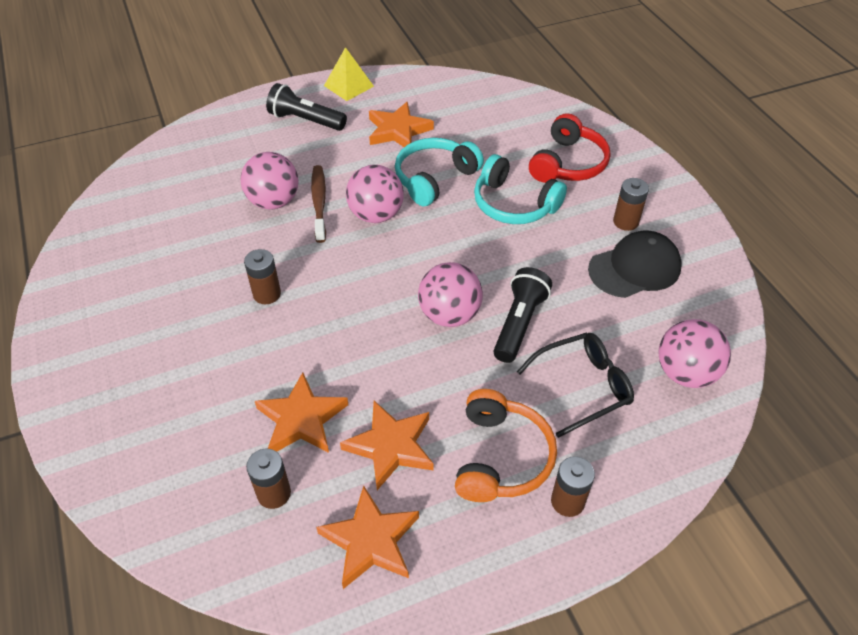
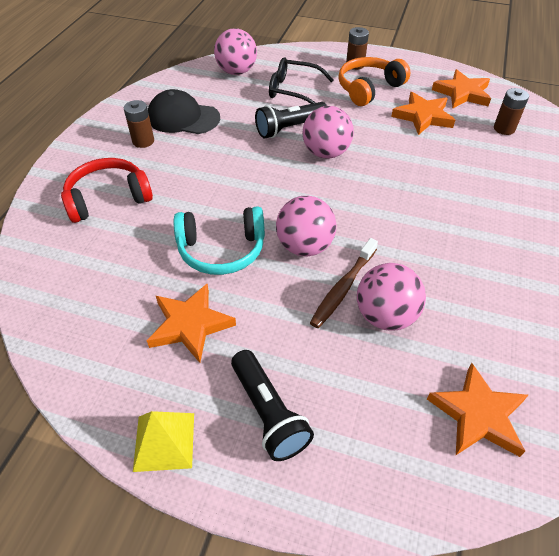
camera: 140 degrees left, 0 degrees up
brown battery [244,249,281,304] -> none
orange star [255,372,348,453] -> orange star moved to [427,363,528,457]
turquoise headphones [474,154,567,224] -> none

